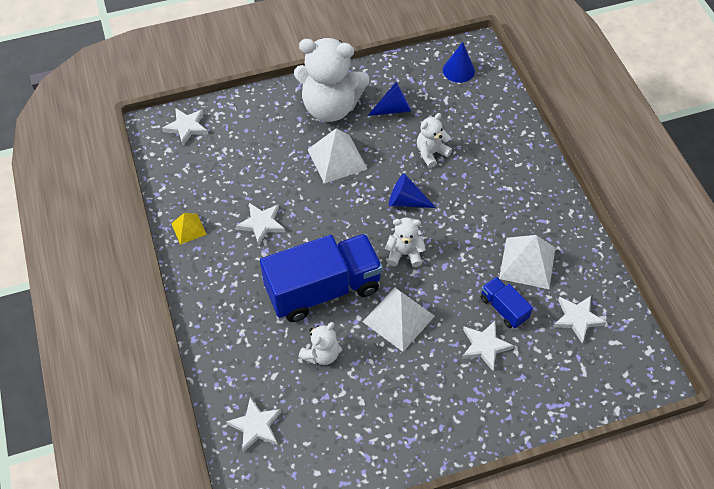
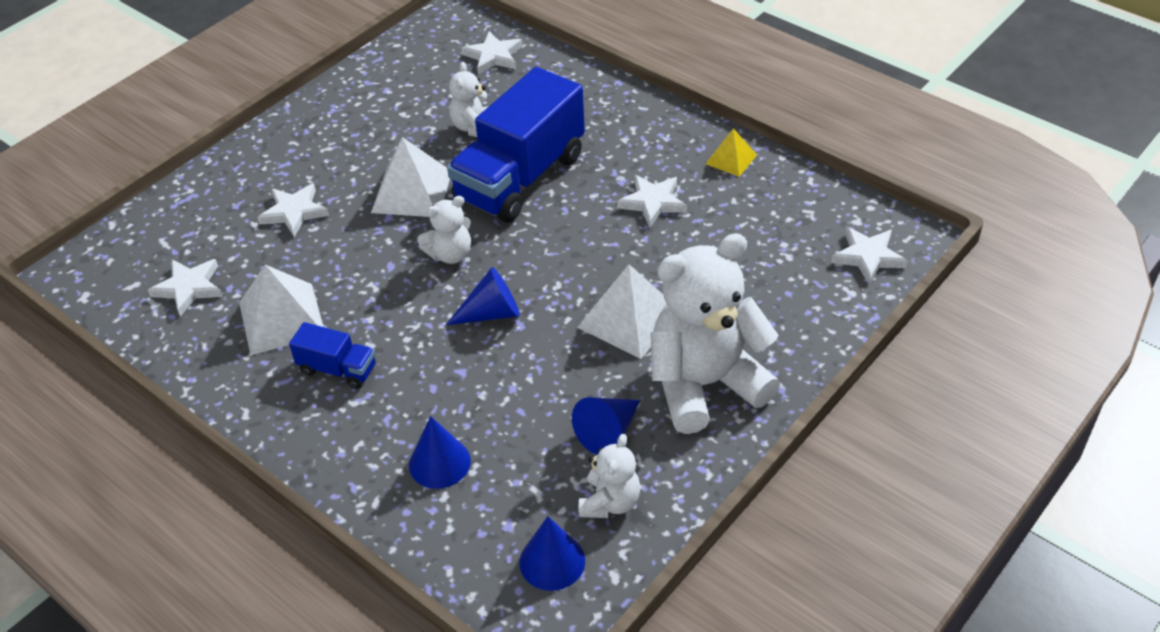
camera: 150 degrees right, 10 degrees down
white teddy bear [417,113,452,168] -> white teddy bear moved to [579,434,641,518]
blue truck [481,277,533,329] -> blue truck moved to [289,322,376,389]
none -> blue cone [409,416,471,489]

